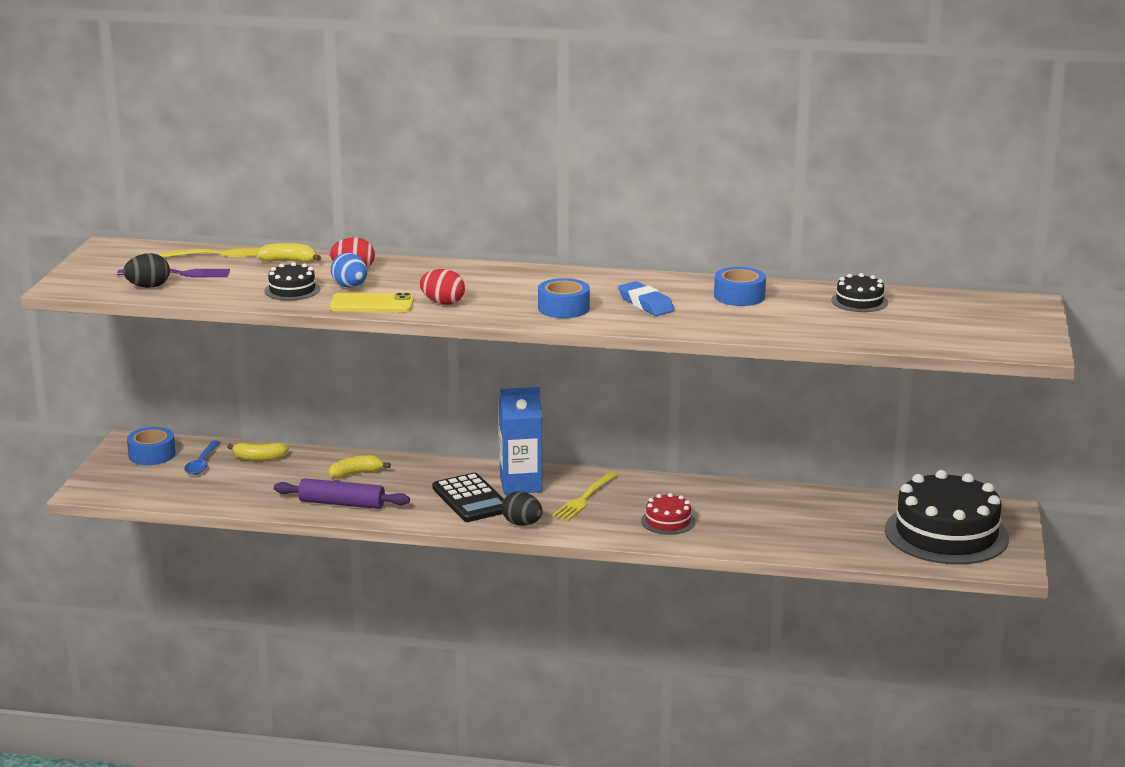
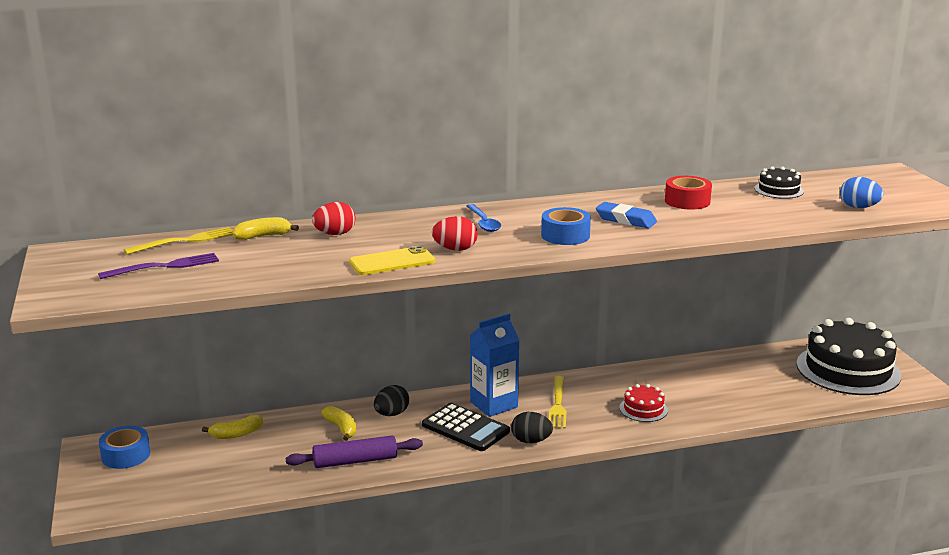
camera: 25 degrees left, 0 degrees up
black egg [123,253,170,288] -> black egg moved to [374,385,409,416]
blue spoon [184,440,220,475] -> blue spoon moved to [466,204,501,232]
black cake [264,262,320,301] -> none
yellow banana [328,455,391,479] -> yellow banana turned 105 degrees clockwise [321,406,356,441]
blue egg [331,253,367,288] -> blue egg moved to [840,177,883,208]
blue tape [714,267,766,306] -> red tape [665,176,712,210]

